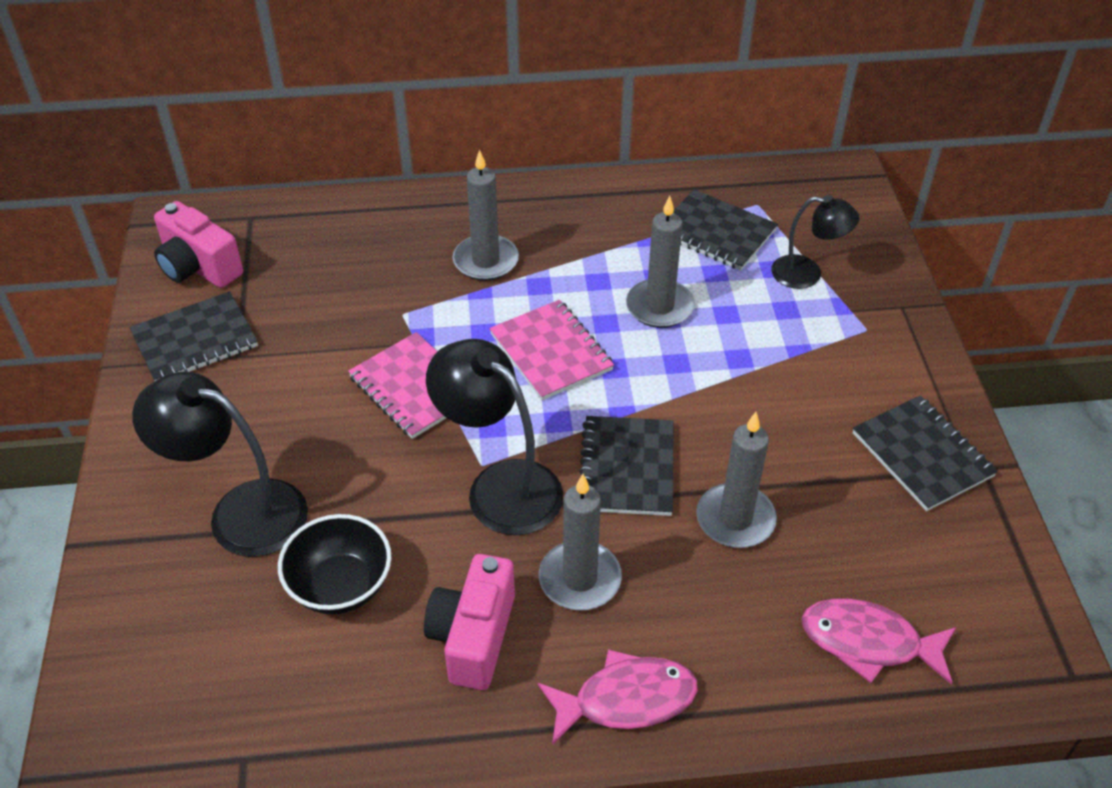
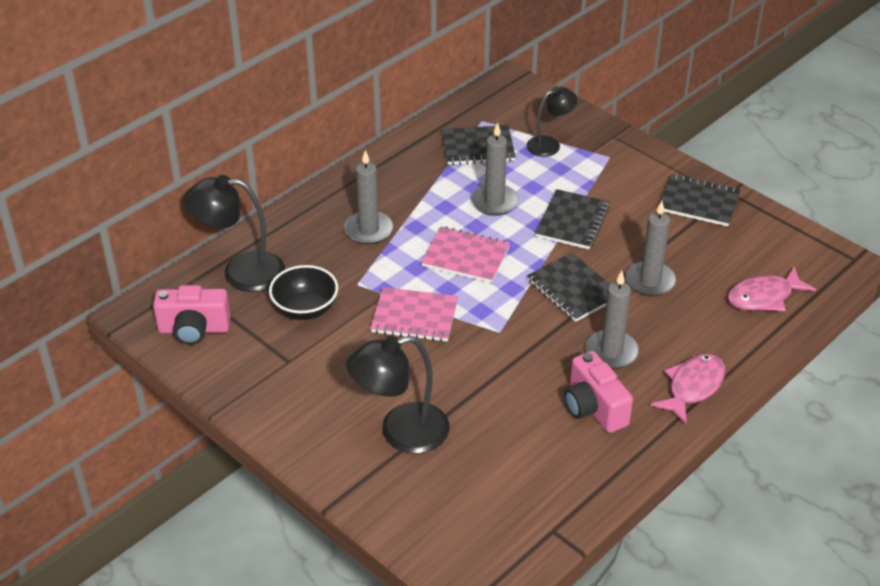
camera: 40 degrees left, 5 degrees down
black notebook [129,291,258,381] -> black notebook moved to [535,189,610,249]
black bowl [278,514,392,614] -> black bowl moved to [269,265,338,320]
black lamp [426,339,563,535] -> black lamp moved to [184,175,285,292]

